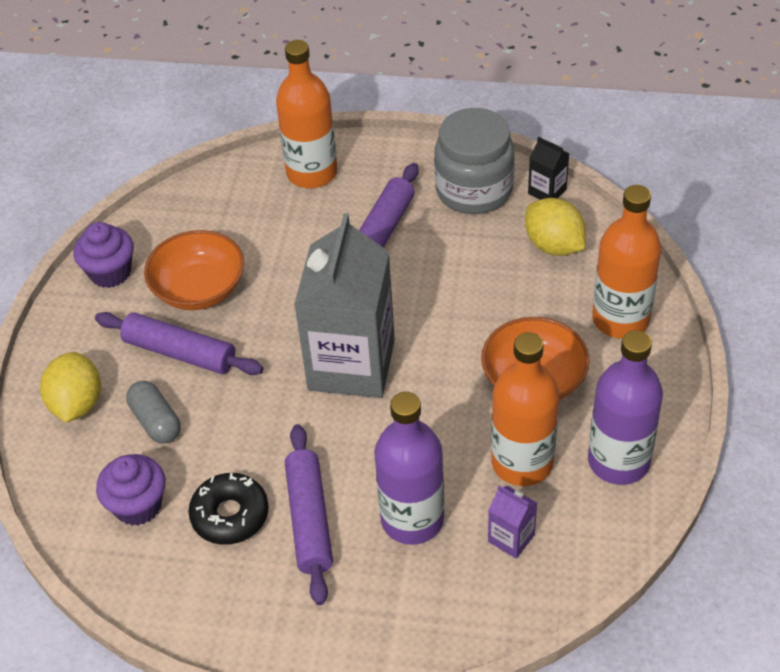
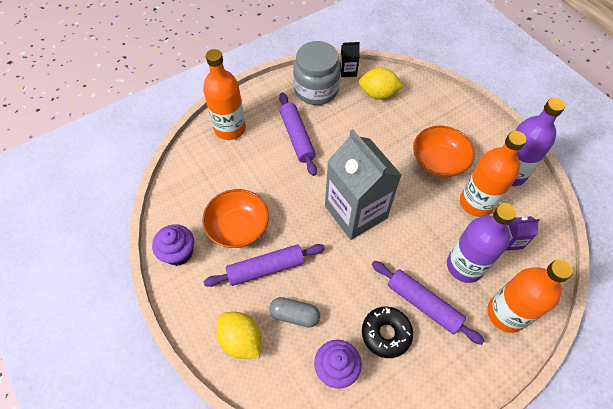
camera: 45 degrees left, 10 degrees up
orange bottle [592,185,661,339] -> orange bottle moved to [487,259,573,333]

